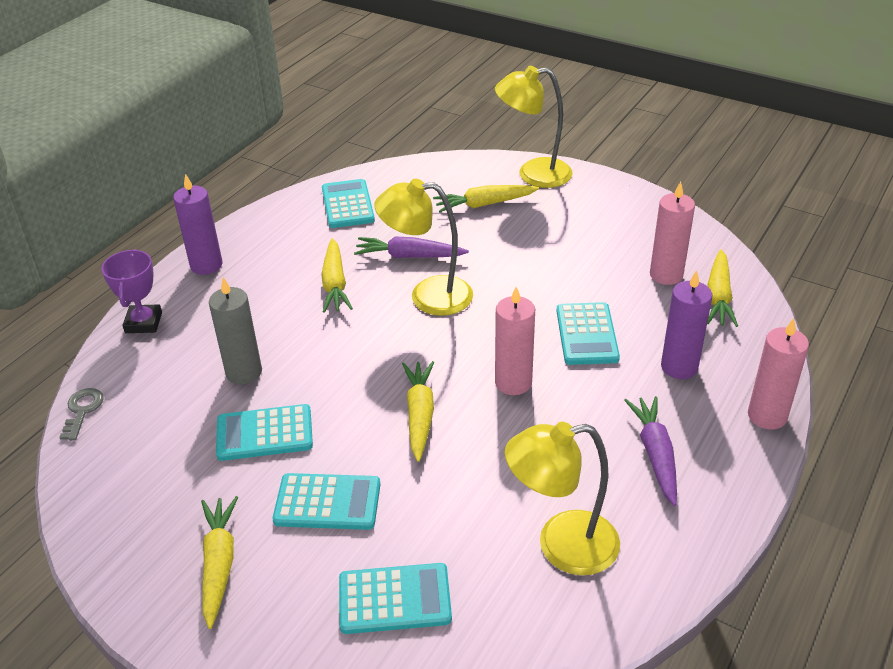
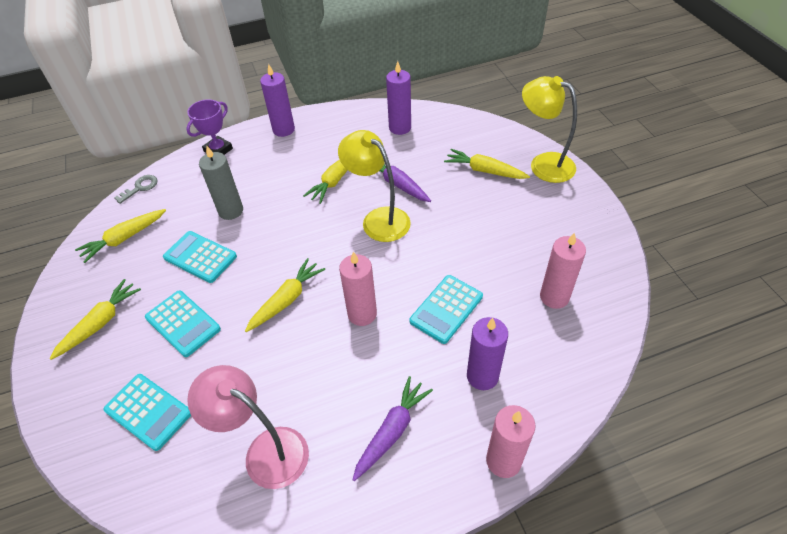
camera: 40 degrees right, 10 degrees up
turquoise calculator [322,179,375,228] -> purple candle [386,61,411,135]
yellow lamp [505,422,620,575] -> pink lamp [187,365,309,489]
yellow carrot [707,249,738,327] -> yellow carrot moved to [75,209,166,263]

